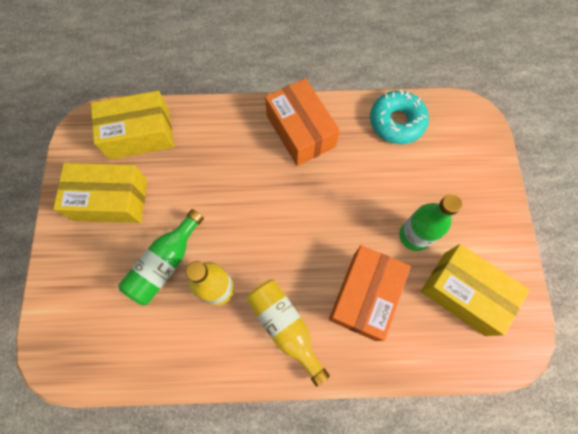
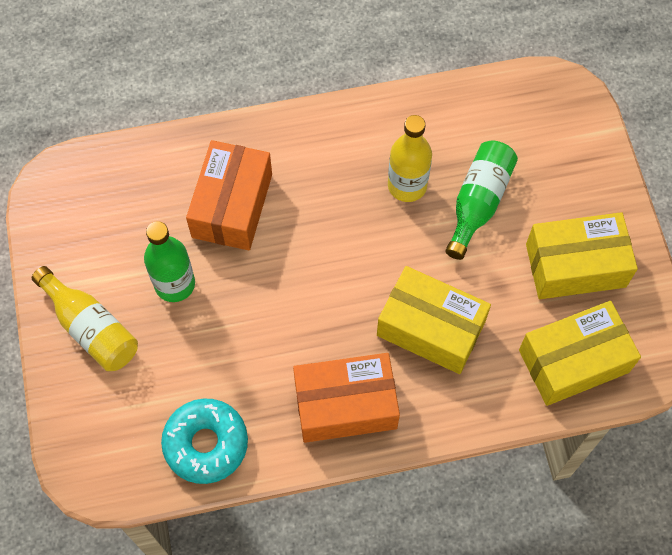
camera: 170 degrees right, 5 degrees down
yellow bottle [246,280,330,386] -> yellow bottle moved to [32,266,138,371]
orange box [265,78,340,166] -> orange box turned 60 degrees counterclockwise [293,353,400,443]
yellow box [421,244,530,336] -> yellow box moved to [377,266,491,374]

